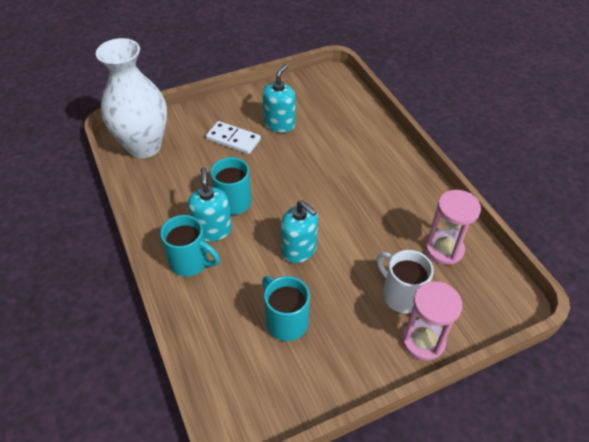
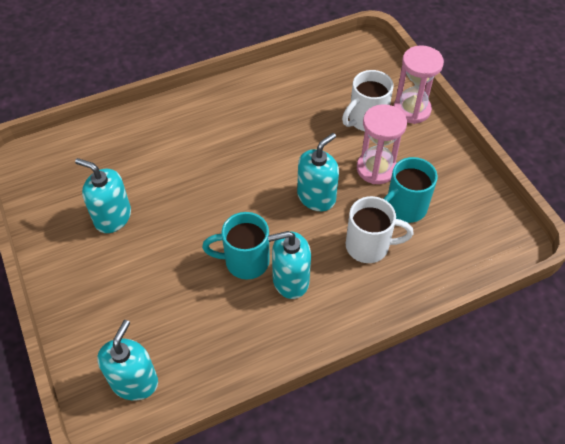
camera: 90 degrees left, 5 degrees up
white vase [96,38,167,158] -> turquoise soap dispenser [97,320,158,401]
turquoise mug [160,215,220,276] -> none
white domino [206,121,261,154] -> none
pink hourglass [425,190,481,265] -> pink hourglass moved to [357,104,407,184]
none -> white mug [346,196,414,263]

